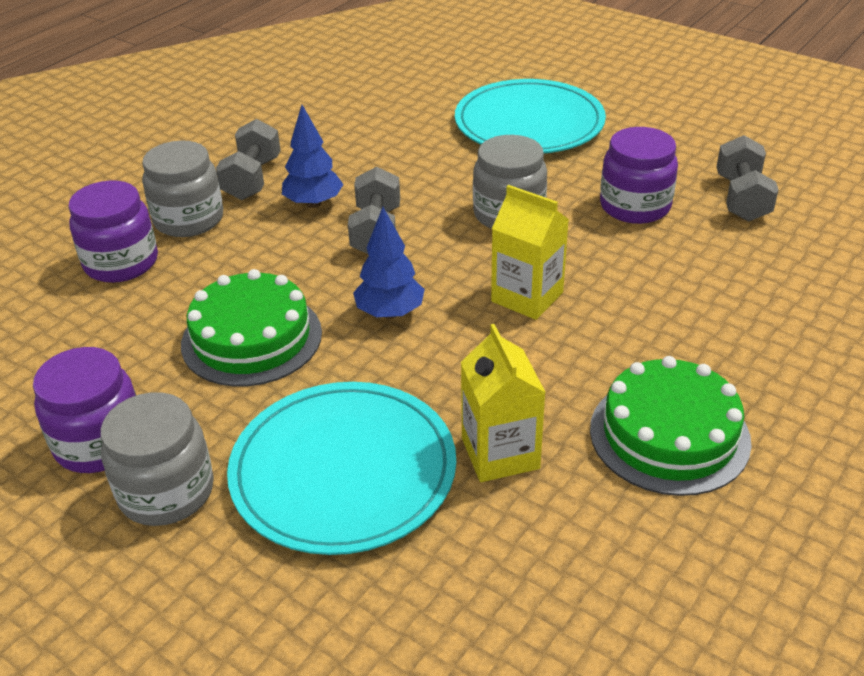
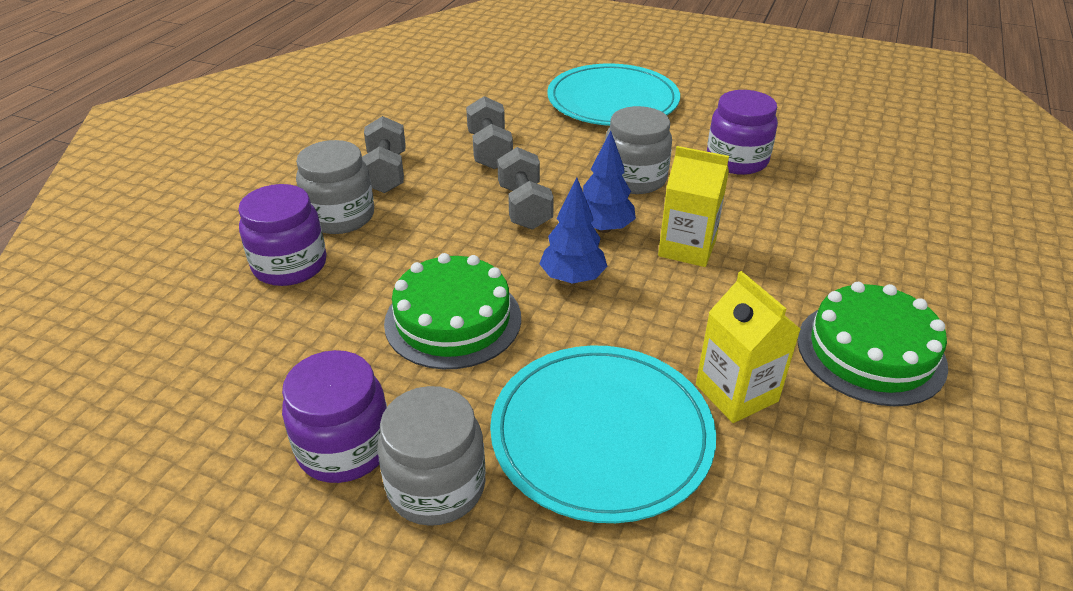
camera: 15 degrees left, 0 degrees up
blue tree [282,105,344,208] -> blue tree moved to [583,130,636,233]
grey dumbbell [716,135,779,222] -> grey dumbbell moved to [466,96,513,169]

